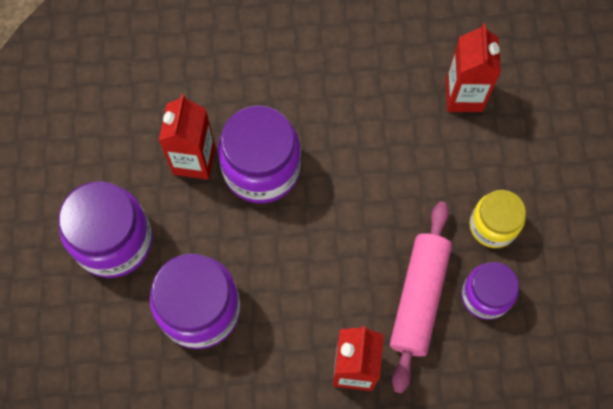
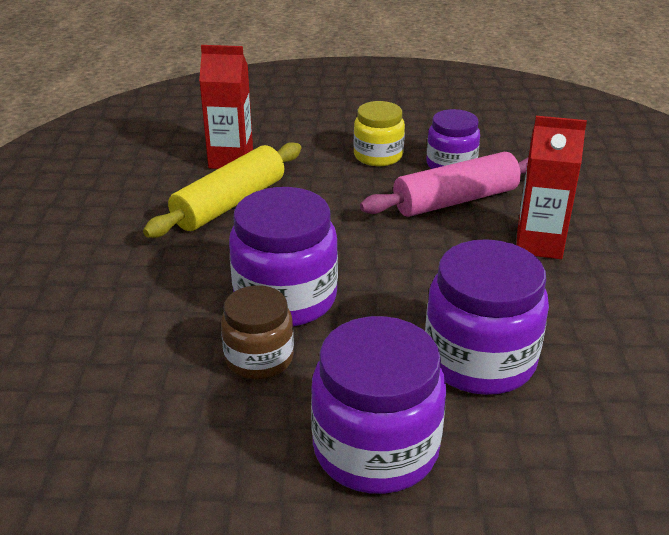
camera: 85 degrees left, 35 degrees down
red carton [159,94,215,179] -> brown jar [221,285,294,379]
pink rolling pin [390,201,452,393] -> pink rolling pin turned 45 degrees counterclockwise [360,152,529,217]
none -> yellow rolling pin [143,142,301,238]

